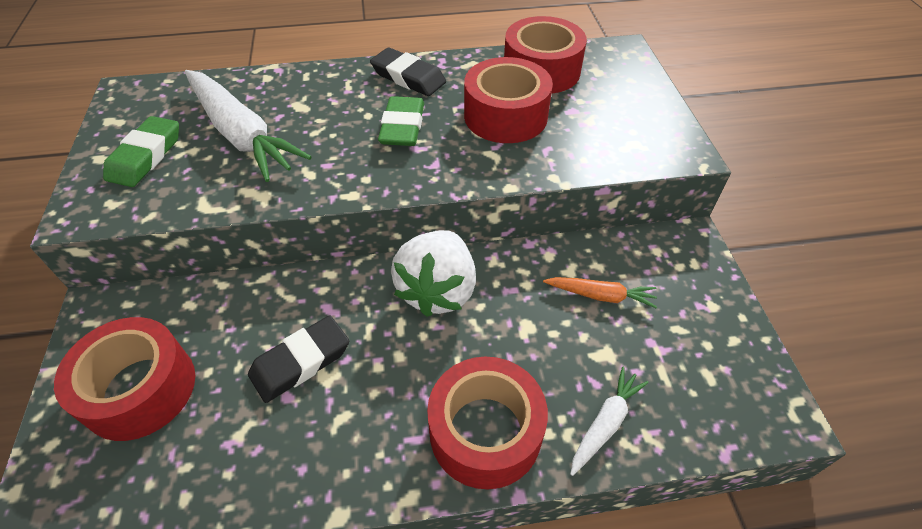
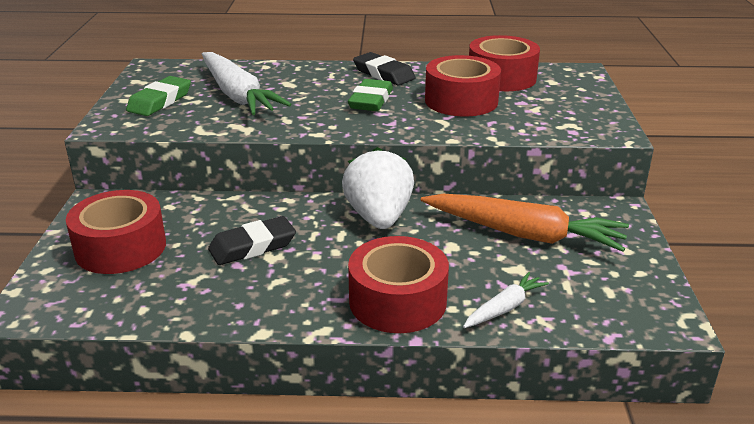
camera: 10 degrees right, 20 degrees down
white strawberry [391,230,476,317] -> white strawberry turned 150 degrees clockwise [342,147,414,229]
orange carrot [543,277,657,308] -> orange carrot [421,194,629,252], size x2.04

